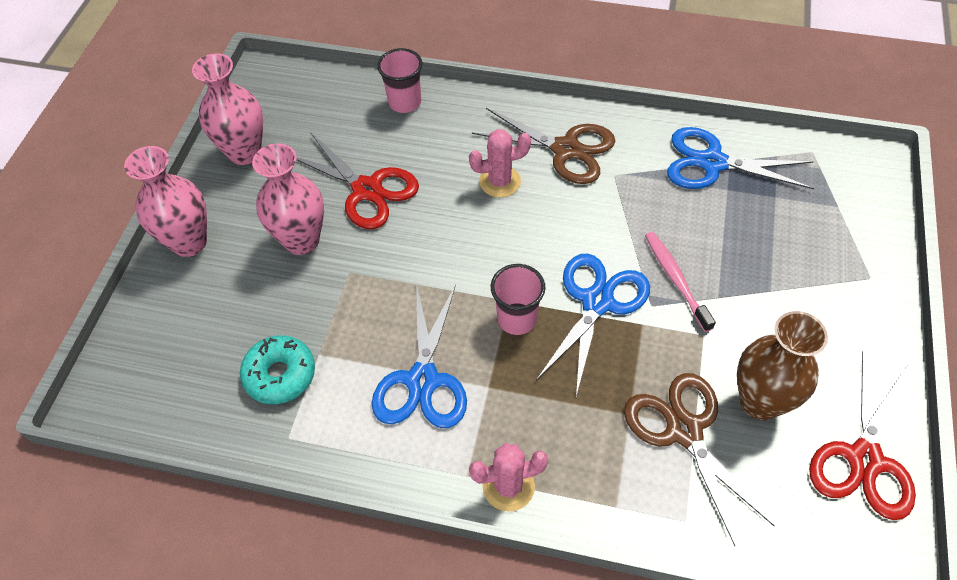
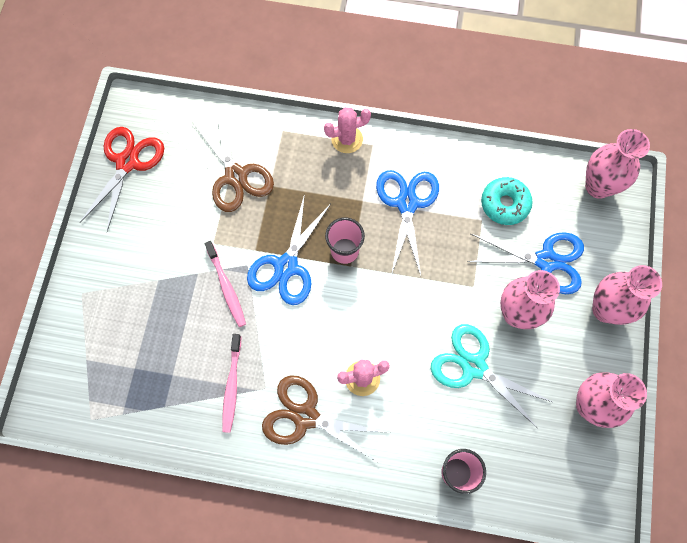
camera: 175 degrees right, 15 degrees up
red scissors [296,132,419,229] -> turquoise scissors [431,324,552,428]
blue scissors [667,127,814,189] -> blue scissors moved to [467,232,584,294]
brown vase [737,311,828,420] -> none
none -> pink toothbrush [222,334,241,433]
none -> pink vase [585,129,650,199]

